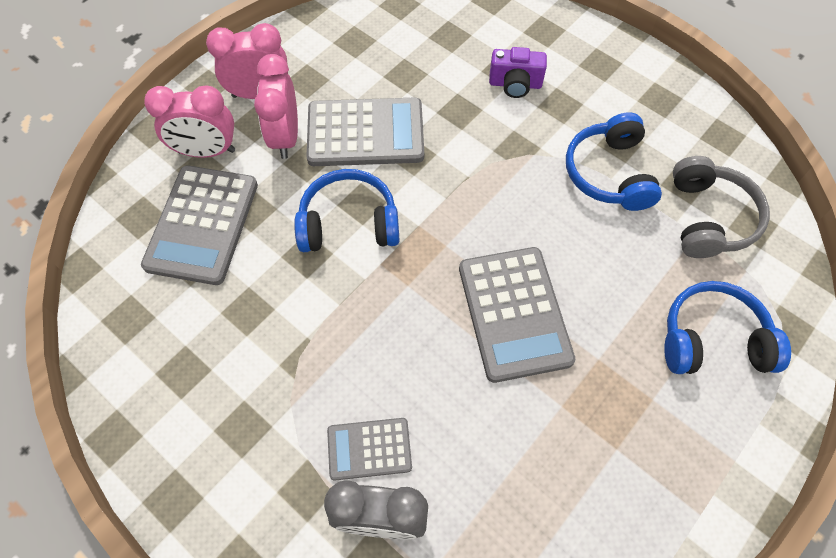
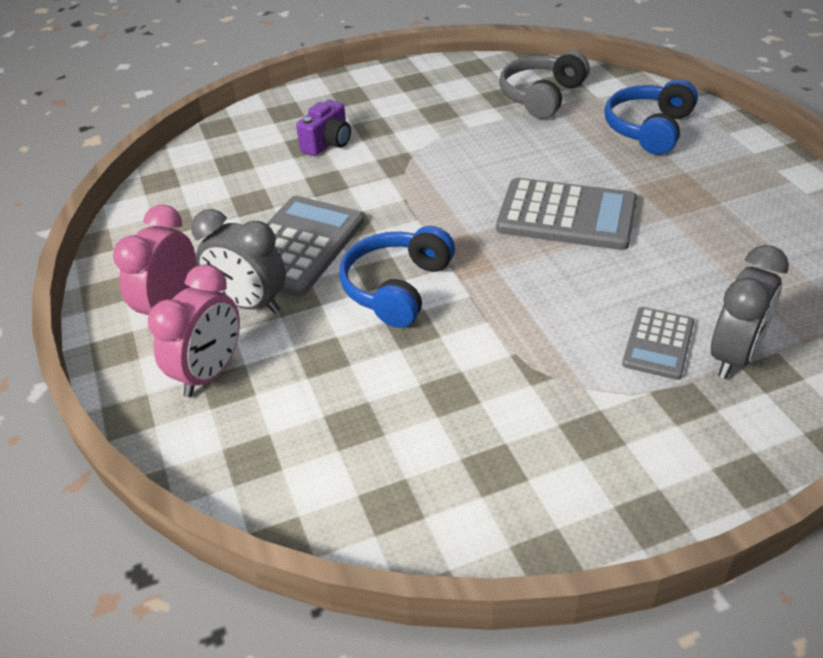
camera: 60 degrees left, 20 degrees down
grey calculator [141,166,258,285] -> none
pink clock [254,54,298,159] -> grey clock [191,209,286,313]
blue headphones [566,112,662,211] -> none
grey headphones [673,156,770,258] -> grey headphones turned 90 degrees counterclockwise [499,51,590,119]

